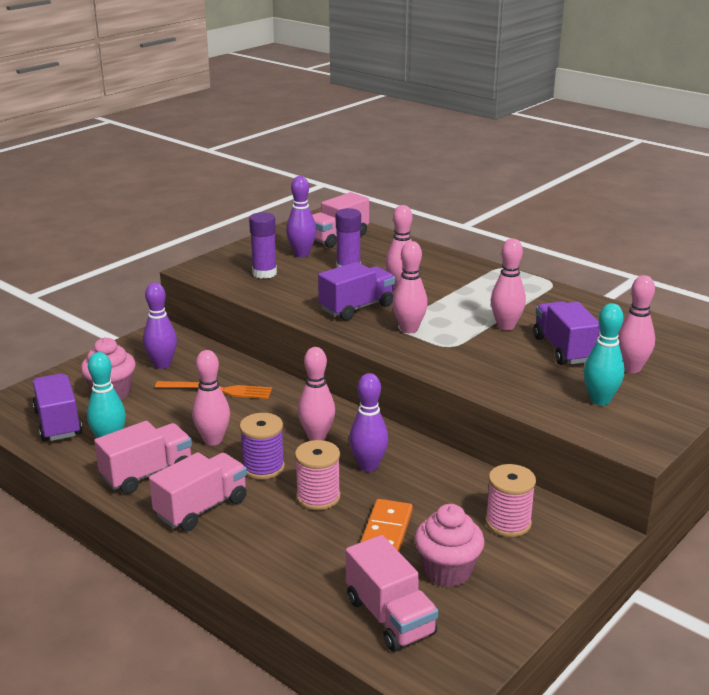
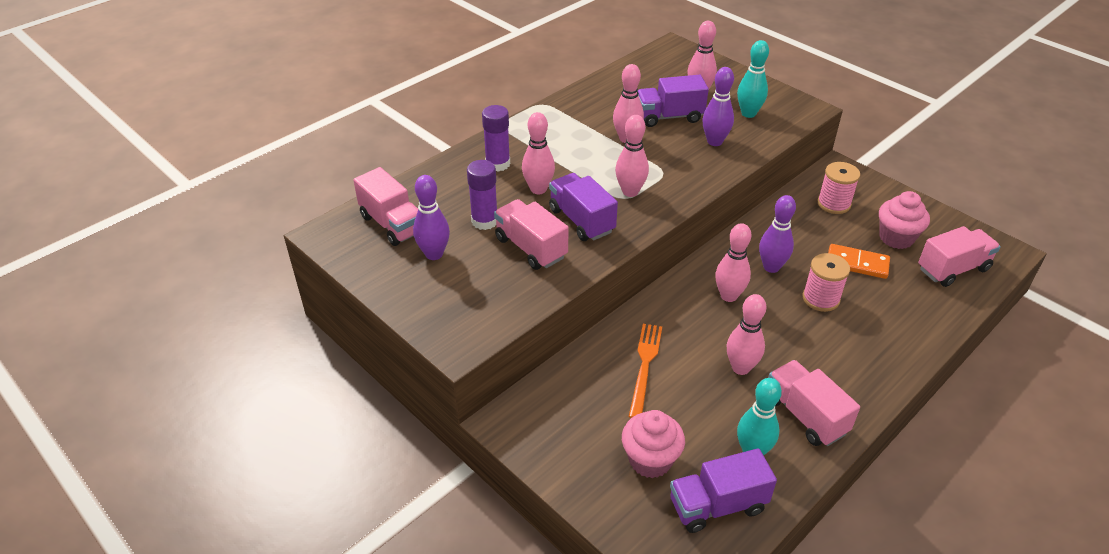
camera: 85 degrees left, 15 degrees up
purple bowling pin [143,282,177,369] -> purple bowling pin moved to [702,67,734,146]
pink truck [149,452,247,531] -> pink truck moved to [494,199,569,270]
purple spool [240,413,285,479] -> none
purple glue stick [249,212,277,279] -> purple glue stick moved to [482,105,510,172]

